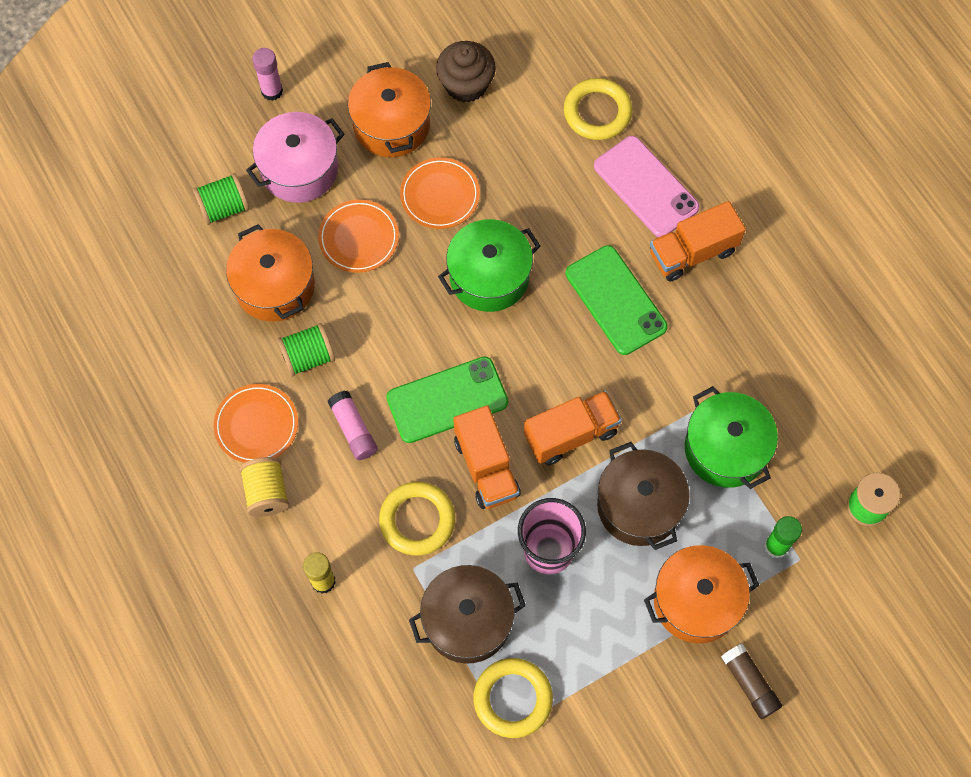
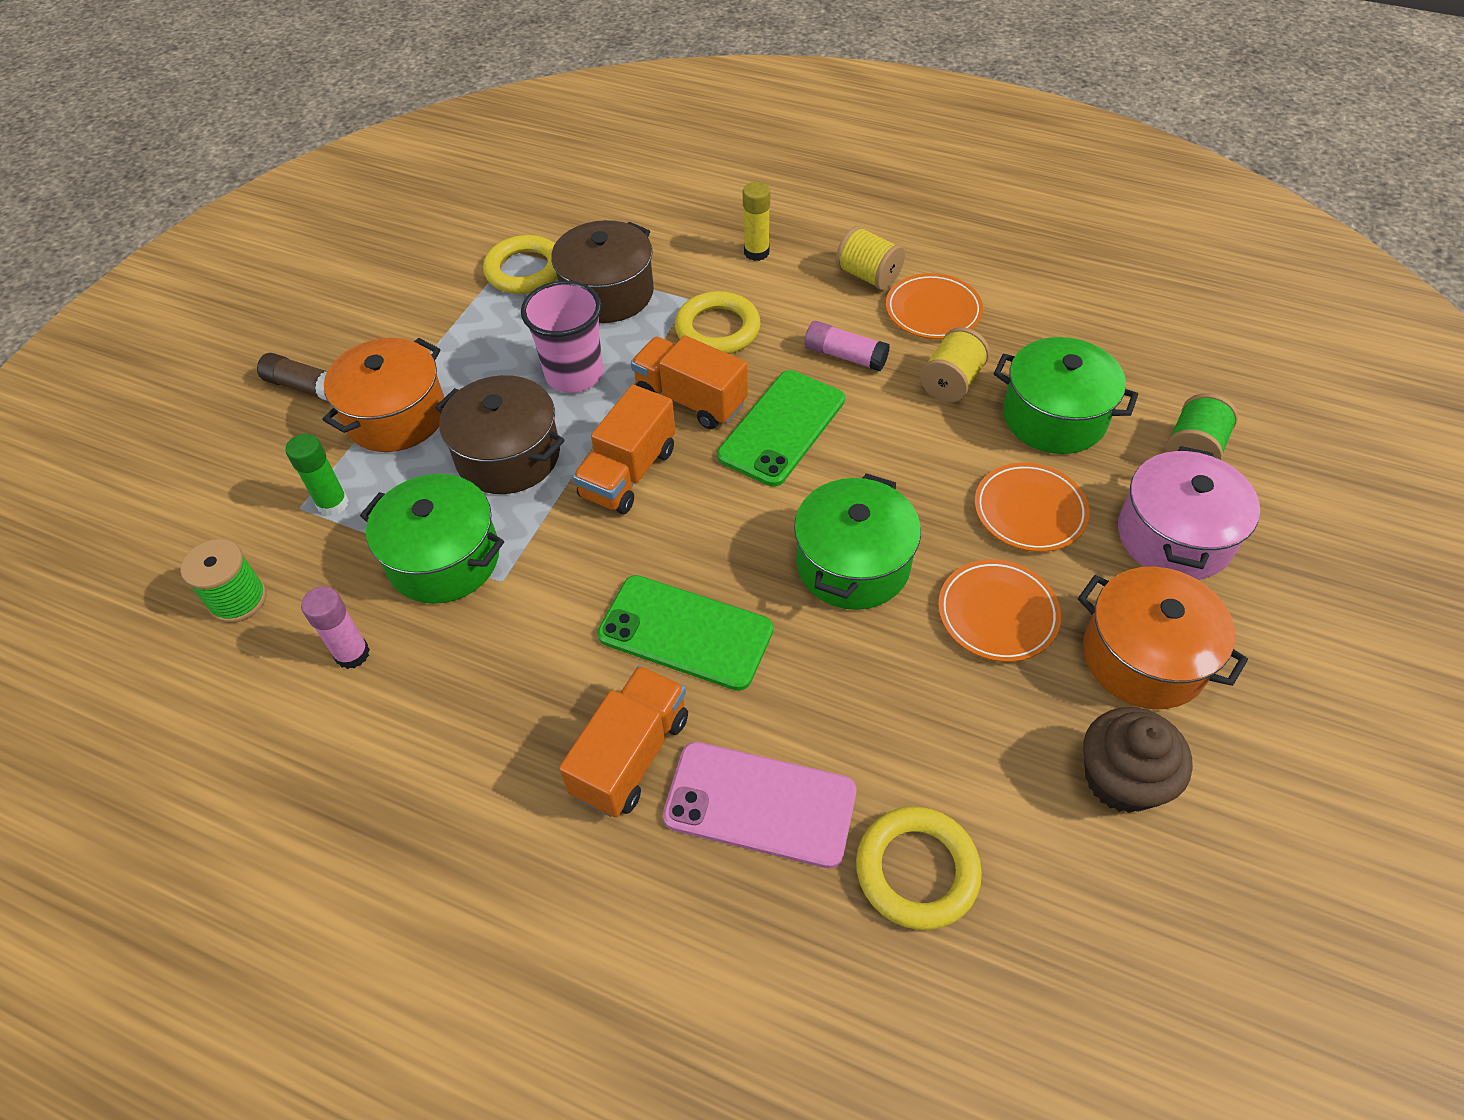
camera: 145 degrees right, 15 degrees down
orange pot [226,224,315,322] -> green pot [994,337,1138,454]
pink glue stick [252,48,283,101] -> pink glue stick moved to [301,586,370,669]
green spool [277,323,335,377] -> yellow spool [920,327,990,402]

